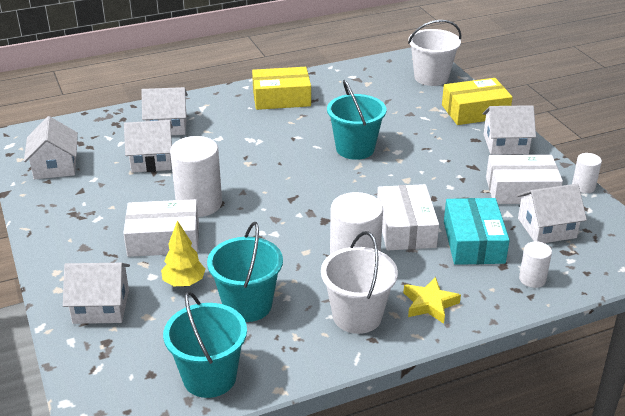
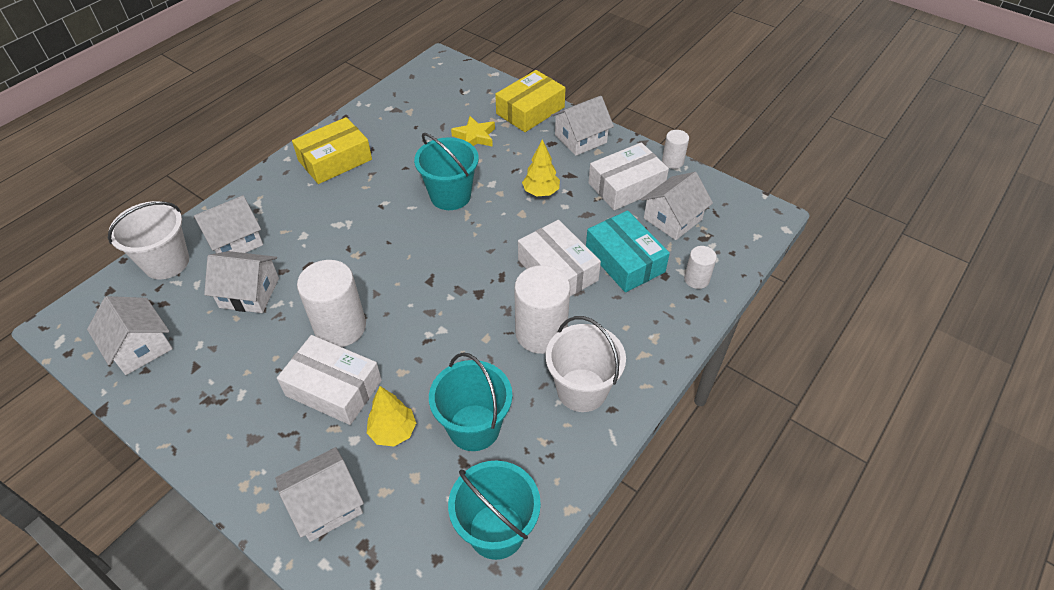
camera: 30 degrees left, 15 degrees up
white box [123,199,199,257] -> white box turned 60 degrees clockwise [277,335,382,425]
white house [124,120,173,172] -> white house turned 45 degrees clockwise [204,251,279,313]
yellow star [404,277,461,324] -> yellow star moved to [451,116,495,147]
white bucket [408,20,461,86] -> white bucket moved to [108,201,189,279]
none -> yellow tree [522,140,560,196]

